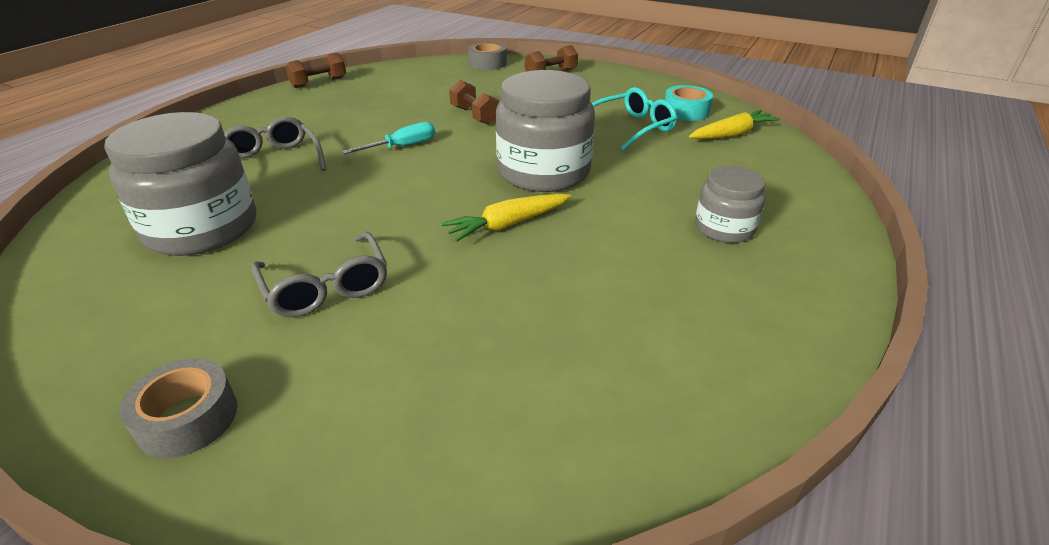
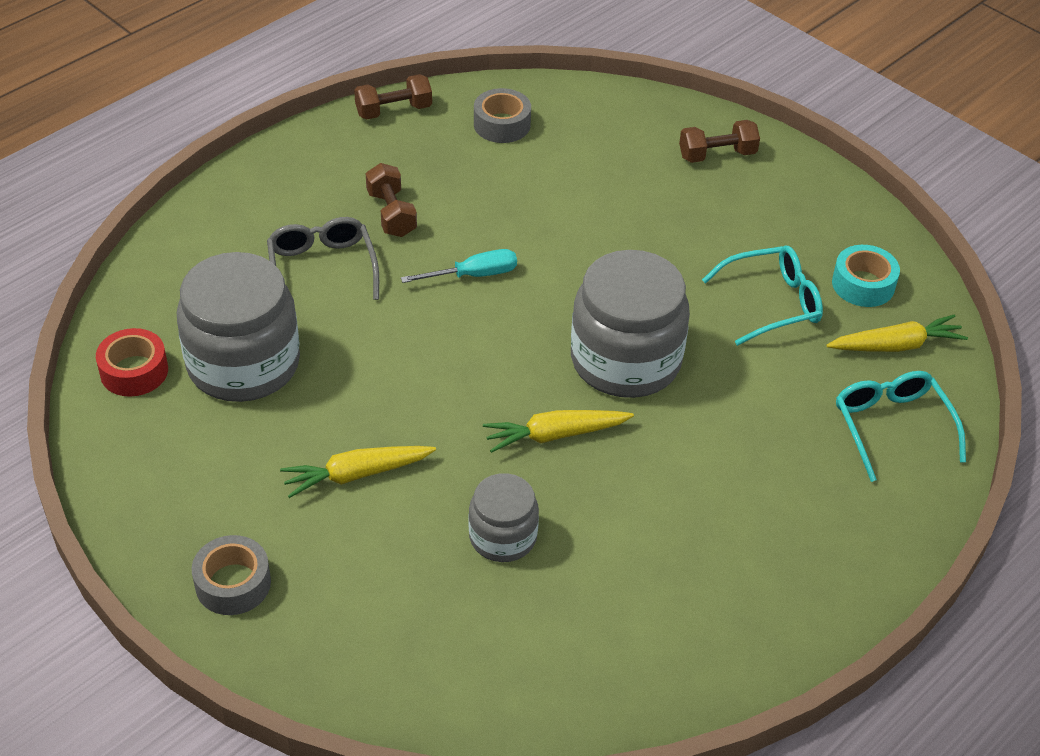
camera: 15 degrees right, 10 degrees up
grey glasses [251,231,387,317] -> yellow carrot [280,446,436,498]
brown dumbbell [449,80,499,125] -> brown dumbbell moved to [366,163,417,237]
grey tape [468,42,507,70] -> grey tape moved to [474,88,531,143]
grey jar [695,165,766,243] -> grey jar moved to [469,473,539,562]
none -> red tape [96,328,168,397]
none -> turquoise glasses [836,371,966,482]

